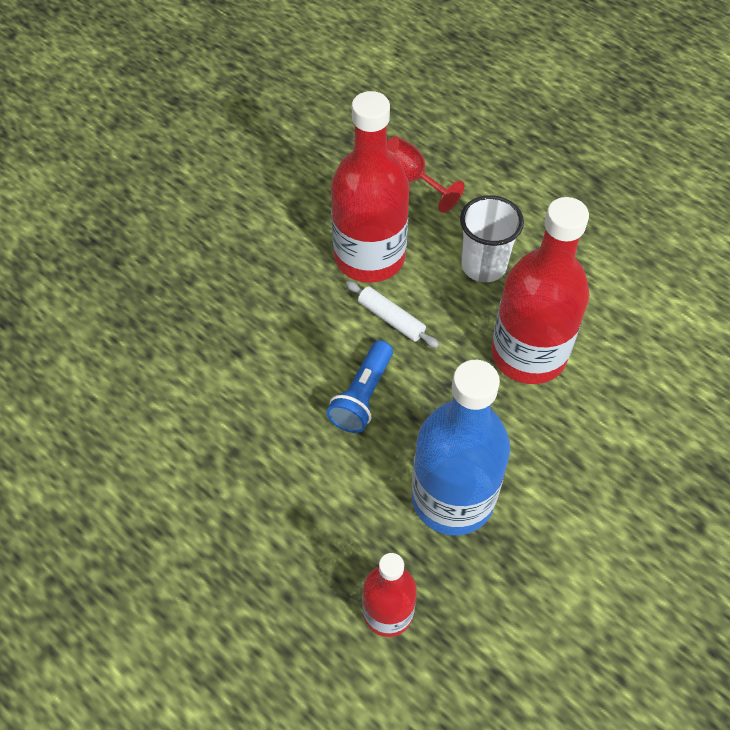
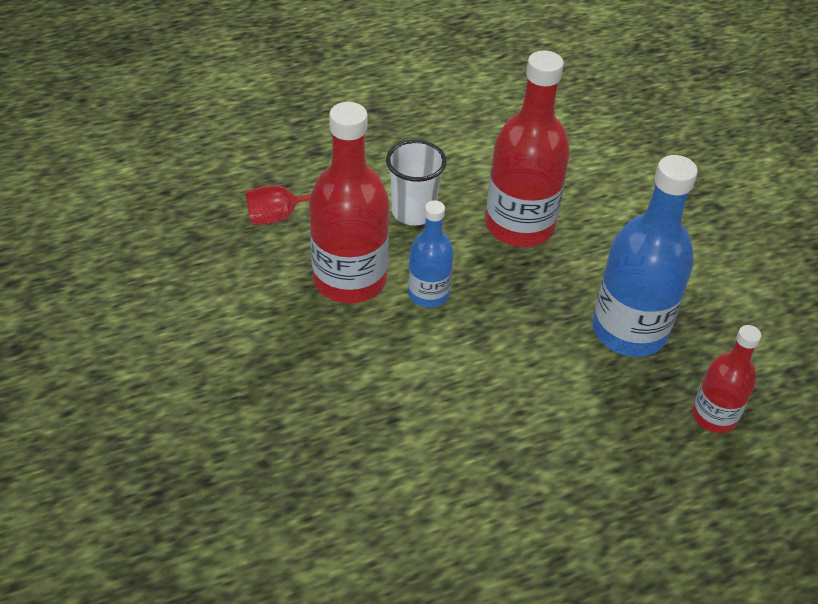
camera: 65 degrees left, 10 degrees down
blue flashlight [327,340,393,433] -> none
white rolling pin [346,281,439,348] -> blue bottle [408,200,454,308]

